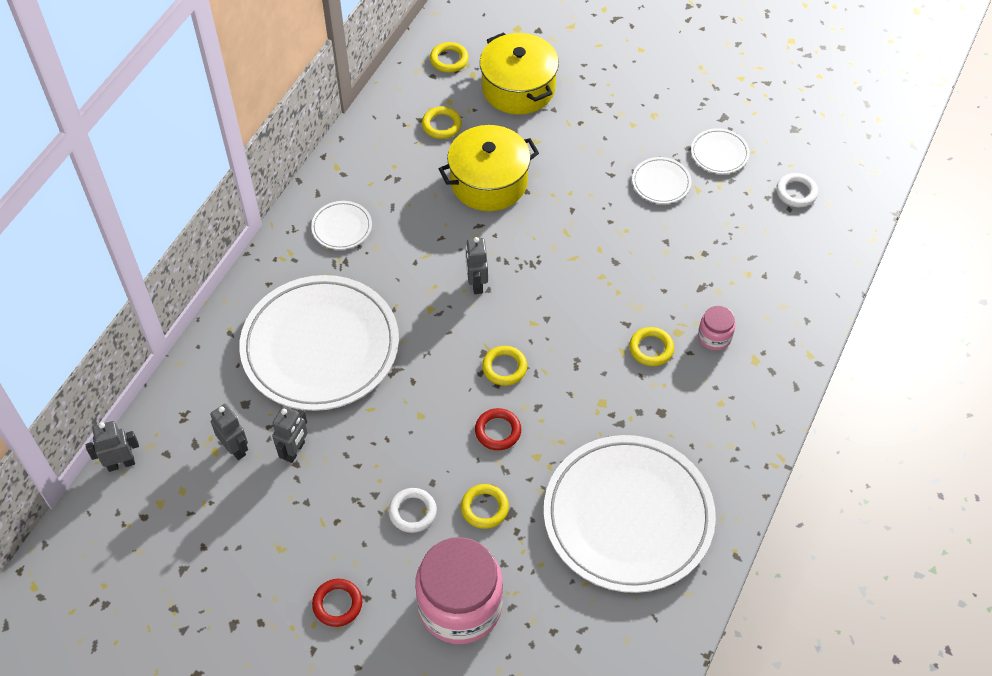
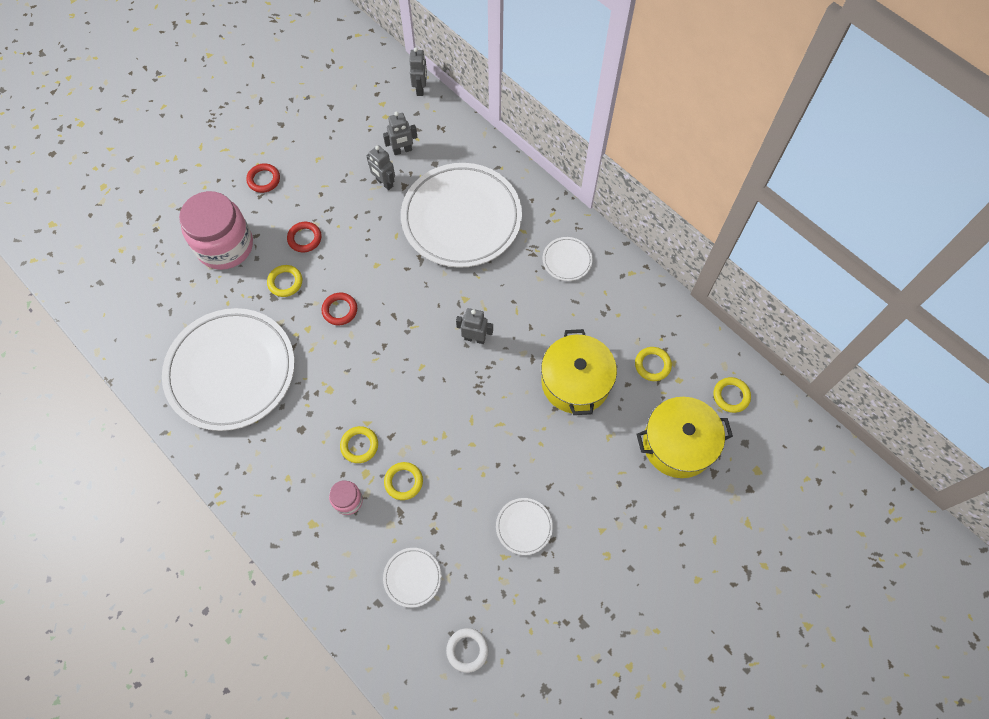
camera: 110 degrees right, 10 degrees up
white ring [388,488,437,533] -> red ring [287,222,322,252]
yellow ring [482,346,527,386] -> yellow ring moved to [384,462,423,500]
white plate [691,128,750,174] -> white plate moved to [383,548,441,608]

